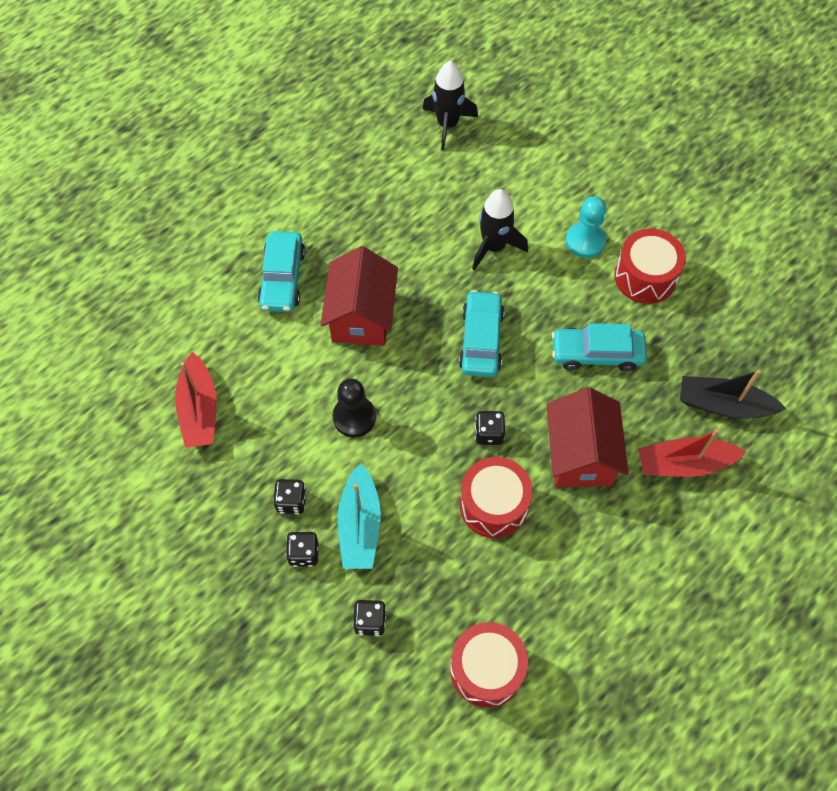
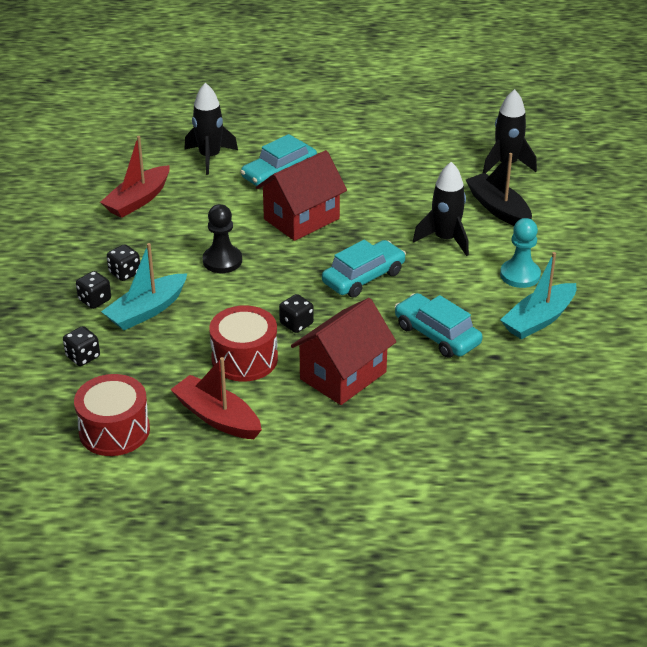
camera: 45 degrees right, 25 degrees down
red drum [614,229,686,304] -> turquoise boat [500,252,577,339]
red boat [638,429,747,477] -> red boat moved to [170,357,262,439]
black boat [680,370,787,418] -> black boat moved to [466,153,532,226]
none -> black rocket [184,83,238,175]

